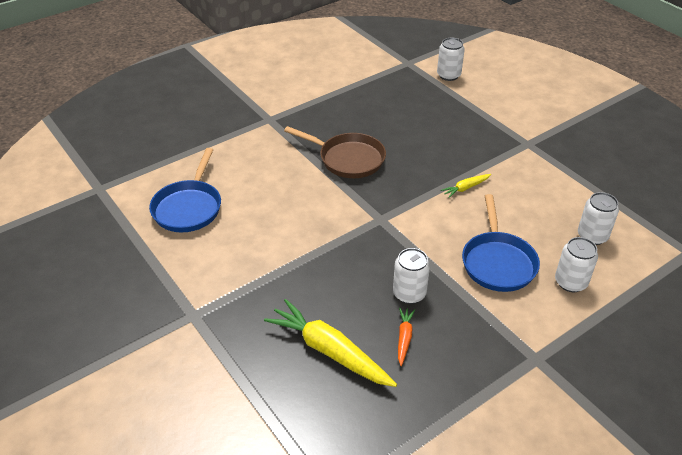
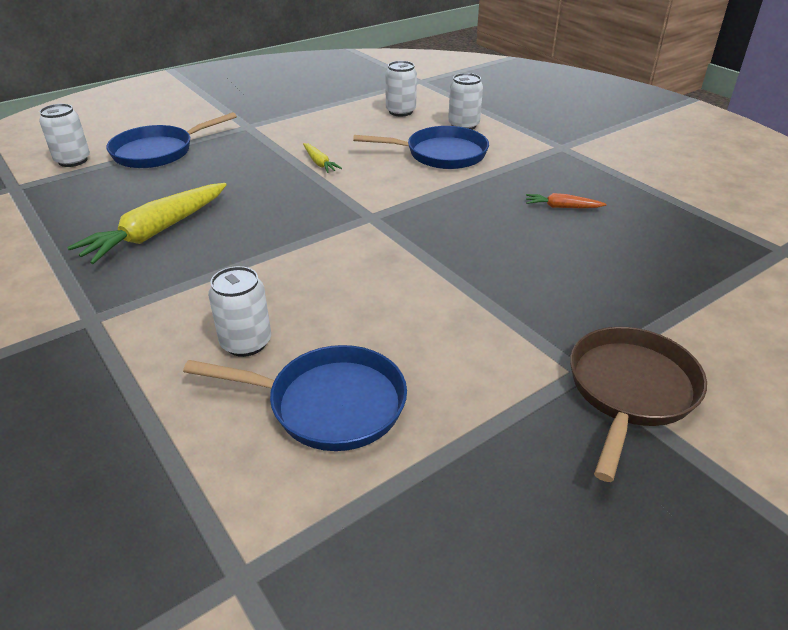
camera: 90 degrees left, 5 degrees down
yellow carrot [264,299,397,387] -> yellow carrot moved to [67,183,227,264]
brown pan [284,126,386,178] -> brown pan moved to [570,327,707,482]
white can [393,248,430,304] -> white can moved to [208,266,271,357]
none -> blue pan [106,112,237,168]

